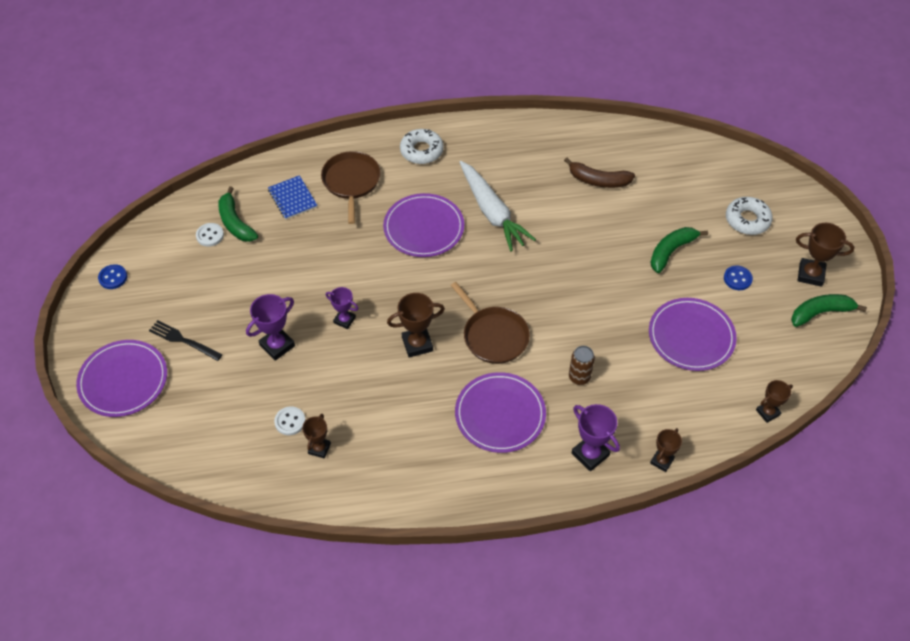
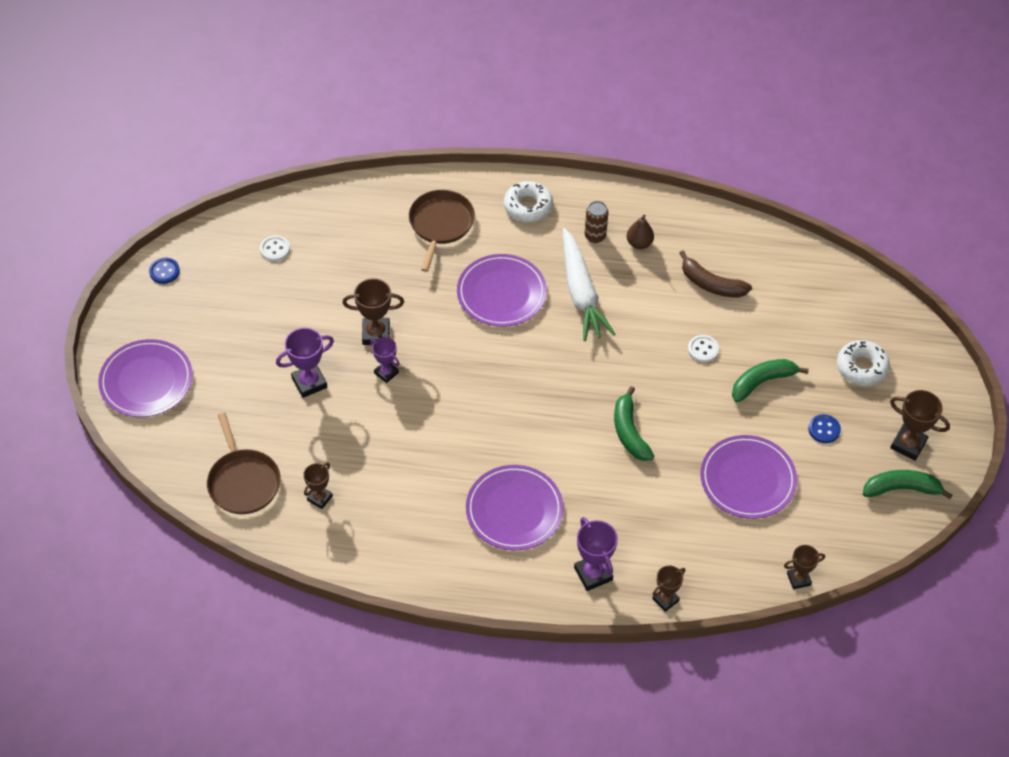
camera: 15 degrees right, 0 degrees up
black fork [149,320,223,361] -> none
green banana [218,186,258,242] -> green banana moved to [614,386,654,461]
blue notebook [268,175,317,219] -> none
white button [274,407,306,435] -> white button moved to [688,335,719,362]
brown trophy [387,293,445,358] -> brown trophy moved to [342,278,404,345]
brown pan [451,282,530,364] -> brown pan moved to [207,412,281,514]
brown can [569,346,595,385] -> brown can moved to [585,201,608,243]
none -> brown pear [627,215,654,249]

